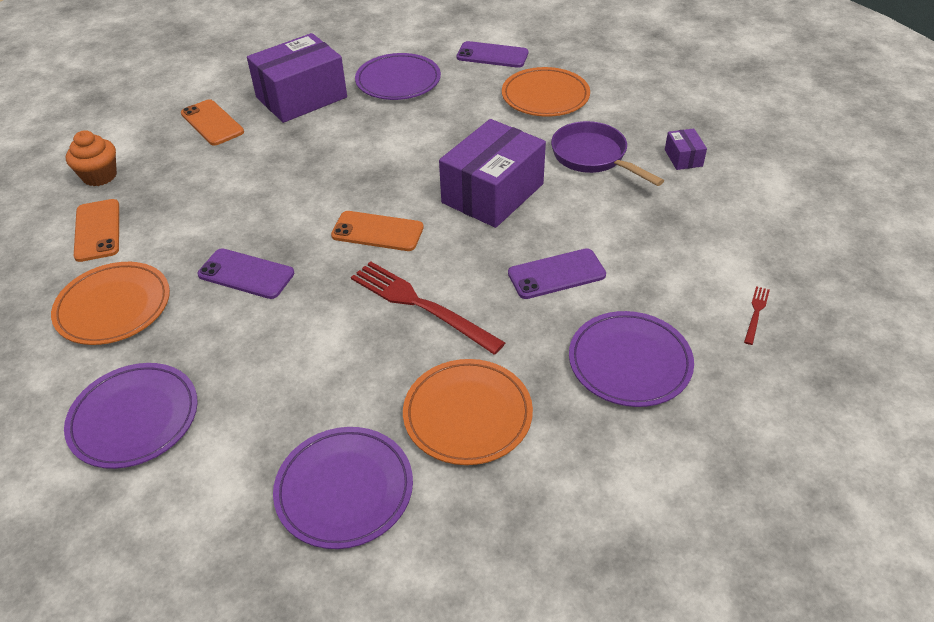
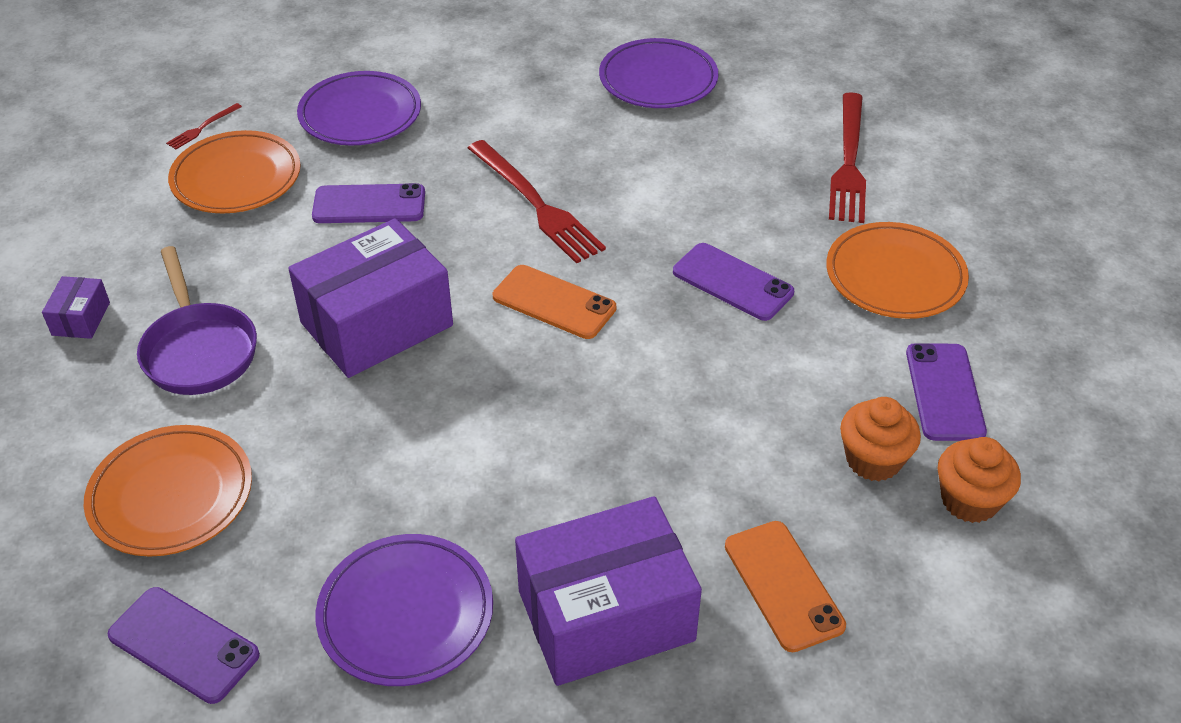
camera: 165 degrees left, 0 degrees up
purple plate [64,363,198,469] -> red fork [829,92,866,223]
orange phone [74,199,119,262] -> purple phone [906,343,987,441]
orange plate [403,359,533,465] -> orange plate moved to [168,130,301,214]
none -> orange cupcake [840,397,921,481]

